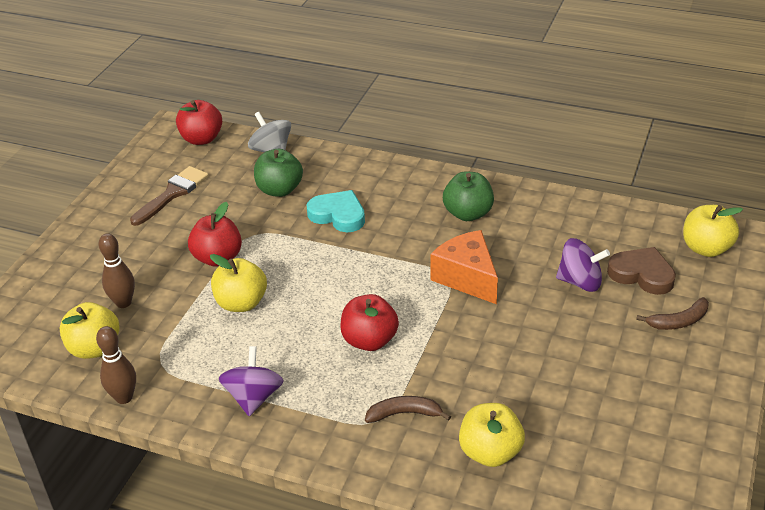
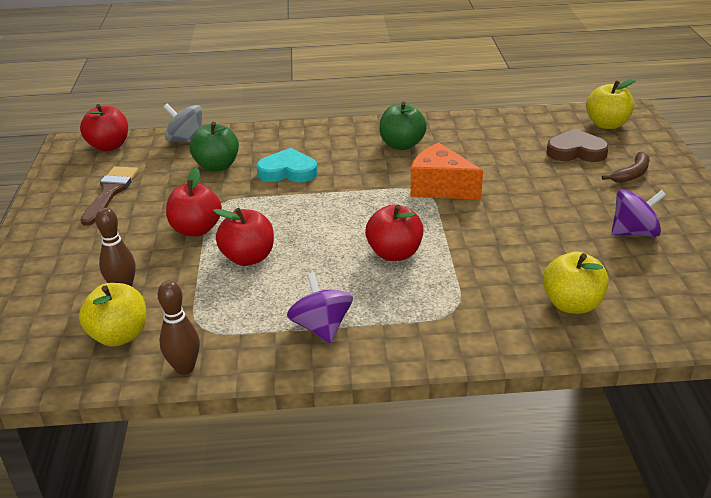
camera: 25 degrees left, 5 degrees down
yellow apple [210,254,267,312] -> red apple [213,208,274,266]
brown banana [365,396,451,423] -> none
purple spinning top [556,238,610,292] -> purple spinning top moved to [612,189,666,237]

